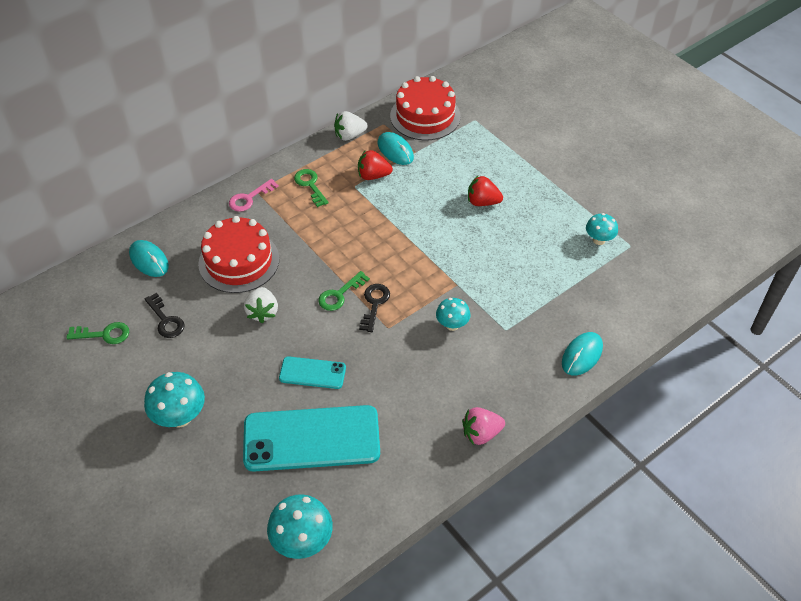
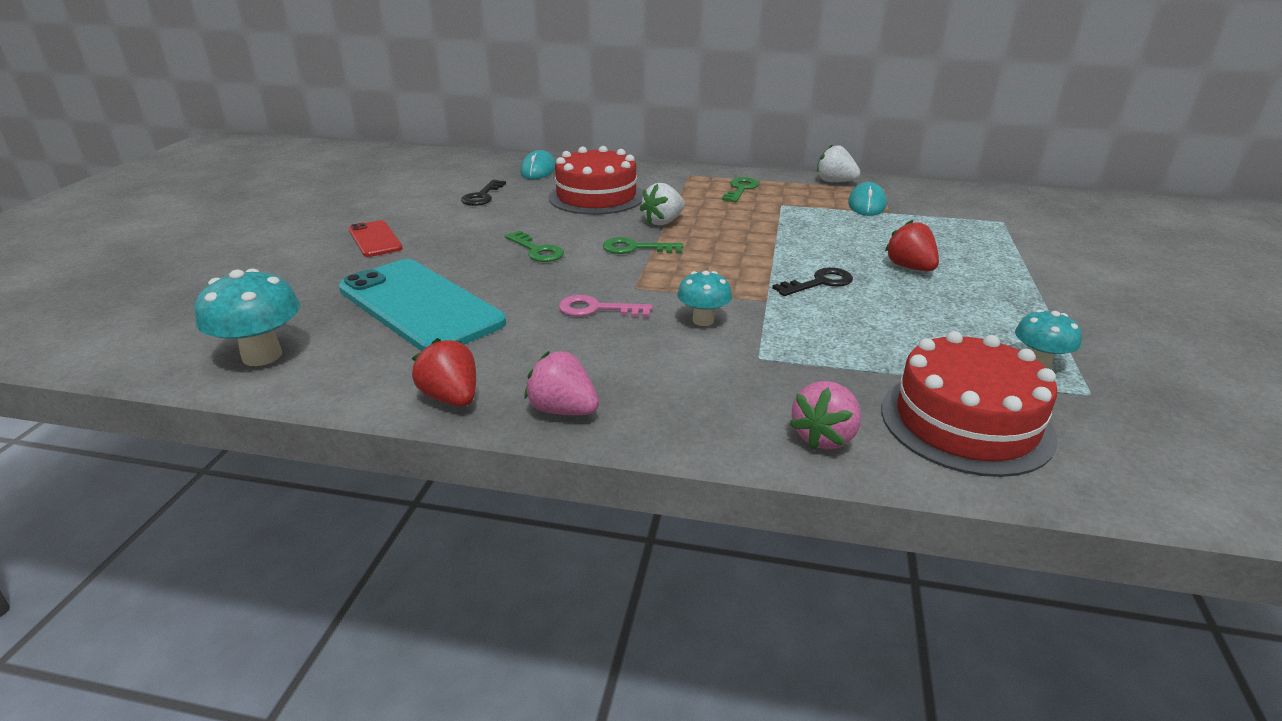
camera: 50 degrees right, 20 degrees down
green key [66,322,129,344] -> green key moved to [505,231,564,262]
turquoise mushroom [144,372,205,428] -> red phone [349,220,403,257]
pink key [229,179,279,212] -> pink key moved to [559,295,653,317]
white strawberry [244,287,278,323] -> white strawberry moved to [639,183,685,226]
turquoise phone [279,356,346,389] -> none
red strawberry [358,150,393,180] -> red strawberry moved to [412,338,476,407]
black key [359,284,390,332] -> black key moved to [772,267,853,296]
red cake [390,76,461,140] -> red cake moved to [881,331,1057,477]
turquoise mouse [562,332,603,376] -> pink strawberry [789,381,861,450]

